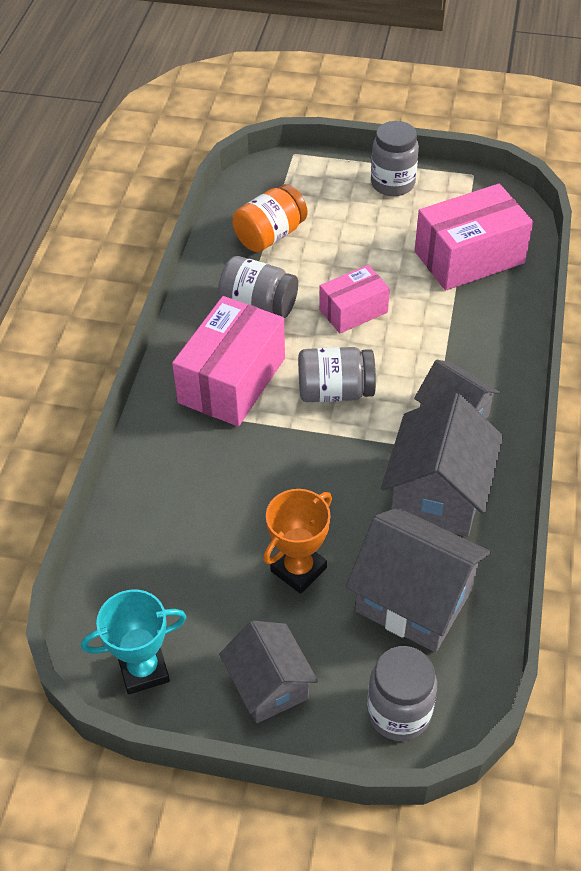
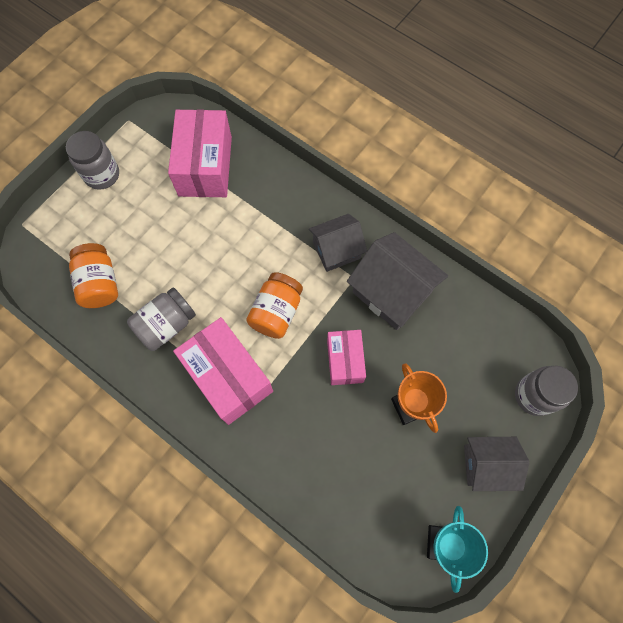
camera: 65 degrees left, 20 degrees up
grey jar [298,347,376,402] -> orange jar [246,272,303,339]
pink box [319,265,390,333] -> pink box moved to [327,330,366,385]
grey house [346,507,491,652] -> none

